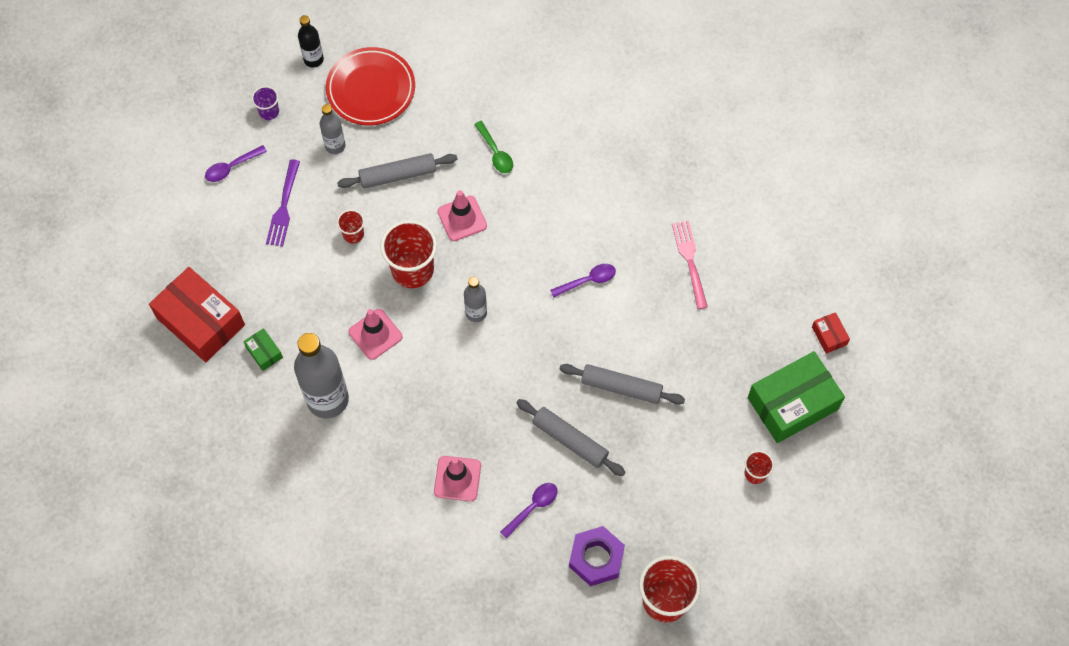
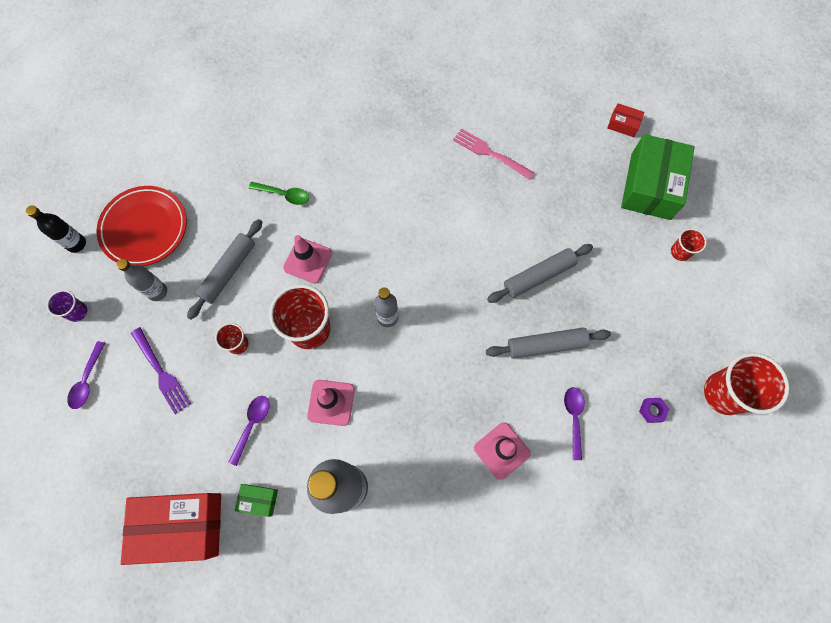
camera: 45 degrees left, 5 degrees up
purple spoon [550,264,616,298] -> purple spoon moved to [229,396,270,466]
purple nut [569,526,625,586] -> purple nut [639,398,669,423], size x0.48

